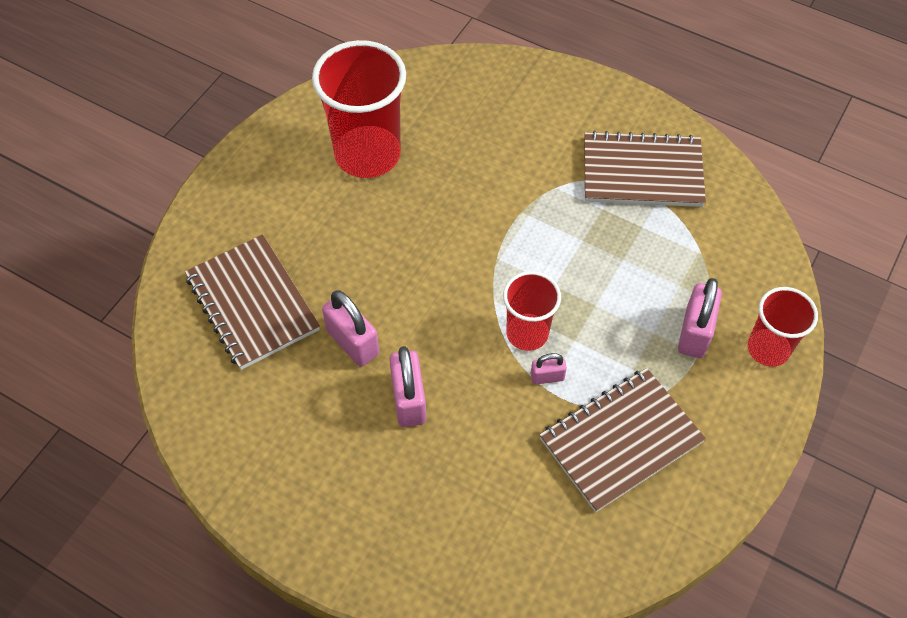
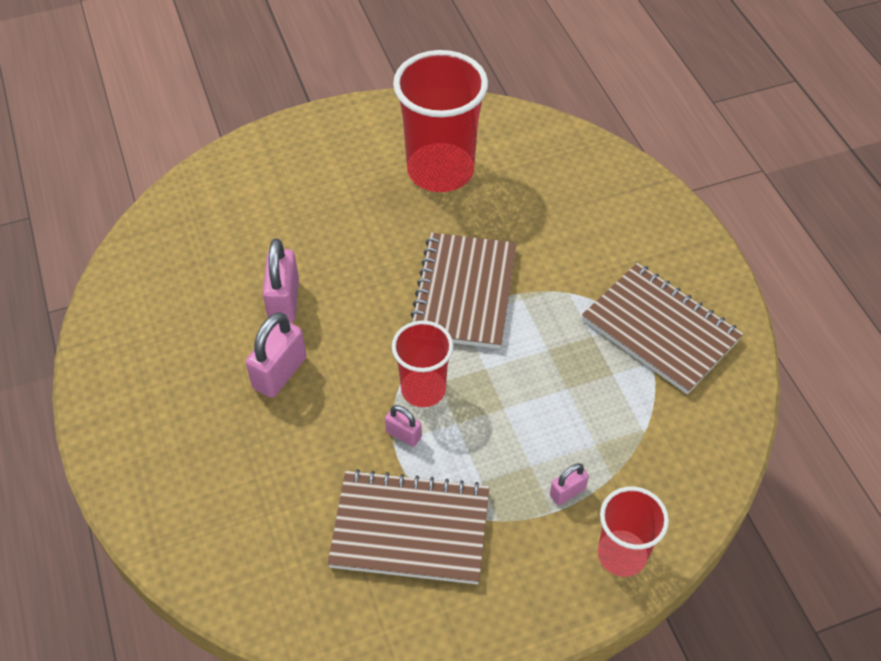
camera: 40 degrees right, 5 degrees down
brown notebook [185,234,320,370] -> brown notebook moved to [410,233,517,349]
pink padlock [678,278,722,358] -> pink padlock [550,463,589,505], size x0.55

